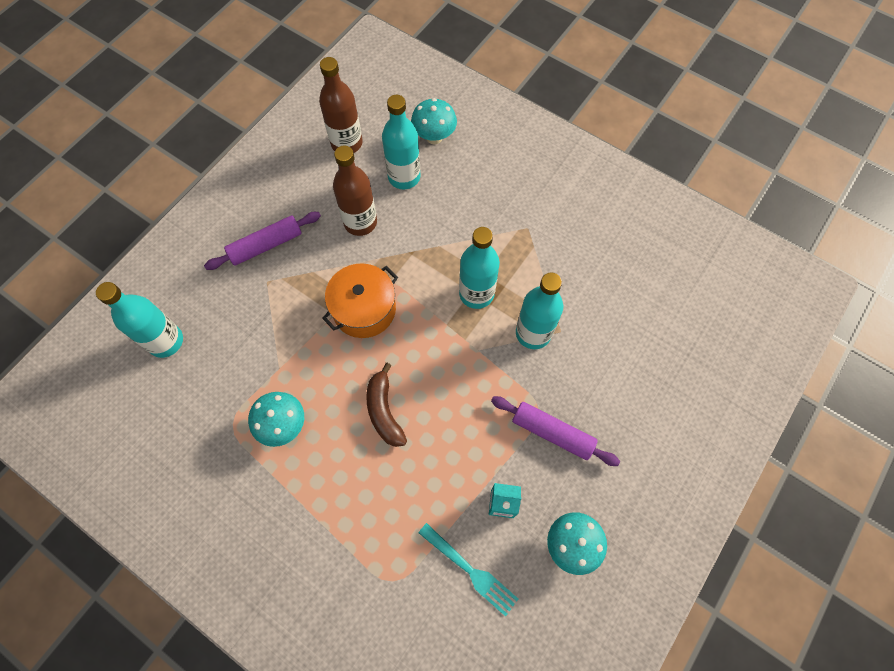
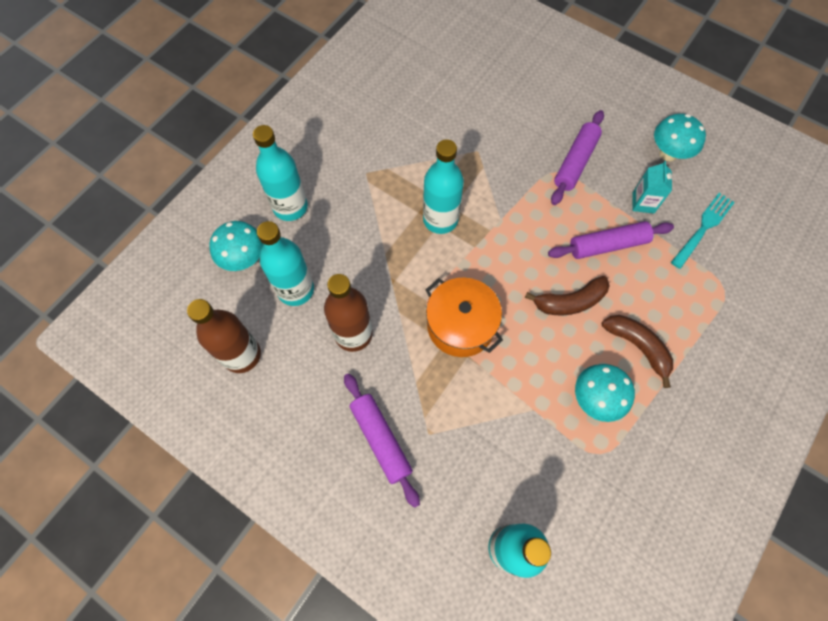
camera: 90 degrees left, 0 degrees up
turquoise bottle [516,272,563,349] -> turquoise bottle moved to [253,125,308,221]
none -> purple rolling pin [548,221,674,259]
none -> brown banana [602,315,673,388]

